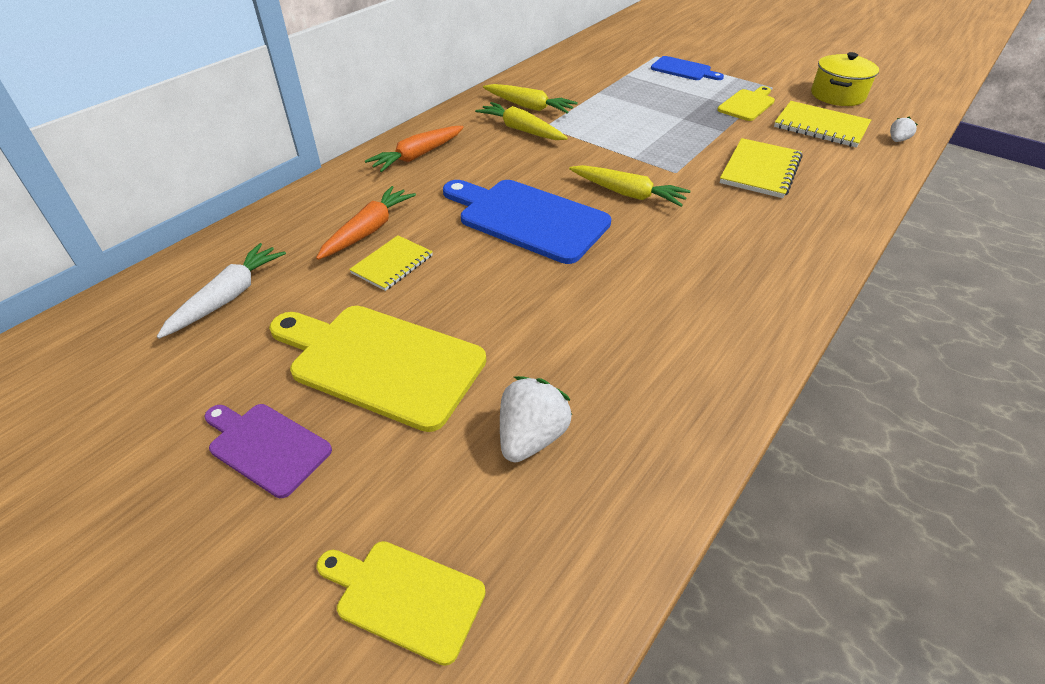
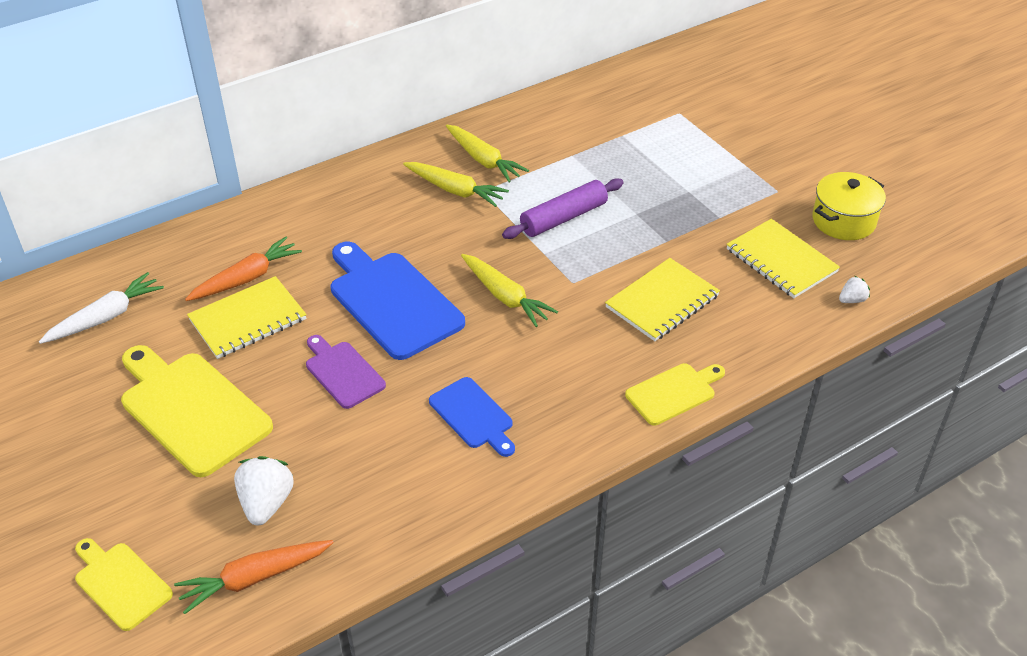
camera: 20 degrees right, 0 degrees up
purple cutting board [204,404,332,498] -> purple cutting board moved to [306,335,386,409]
yellow notebook [349,235,433,291] -> yellow notebook [187,276,307,359], size x1.54
orange carrot [365,126,464,172] -> orange carrot moved to [174,540,334,614]
yellow carrot [475,102,568,140] -> yellow carrot turned 150 degrees clockwise [403,162,509,207]
white strawberry [500,376,572,462] -> white strawberry turned 45 degrees counterclockwise [234,456,294,526]
blue cutting board [651,56,724,80] -> blue cutting board moved to [429,377,515,457]
yellow cutting board [717,86,775,121] -> yellow cutting board moved to [625,363,725,426]
none -> purple rolling pin [502,178,624,239]

